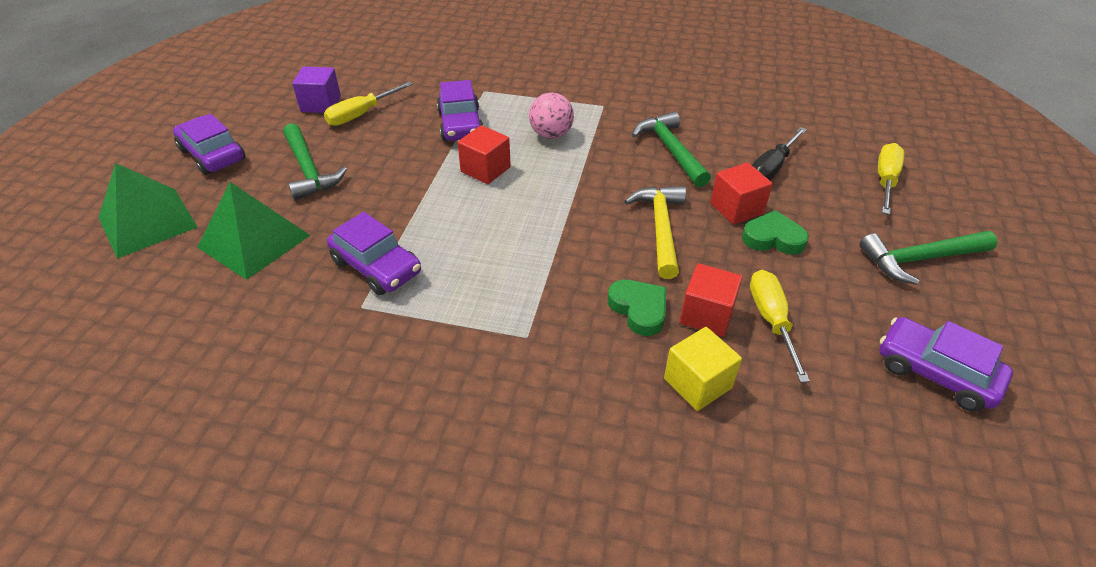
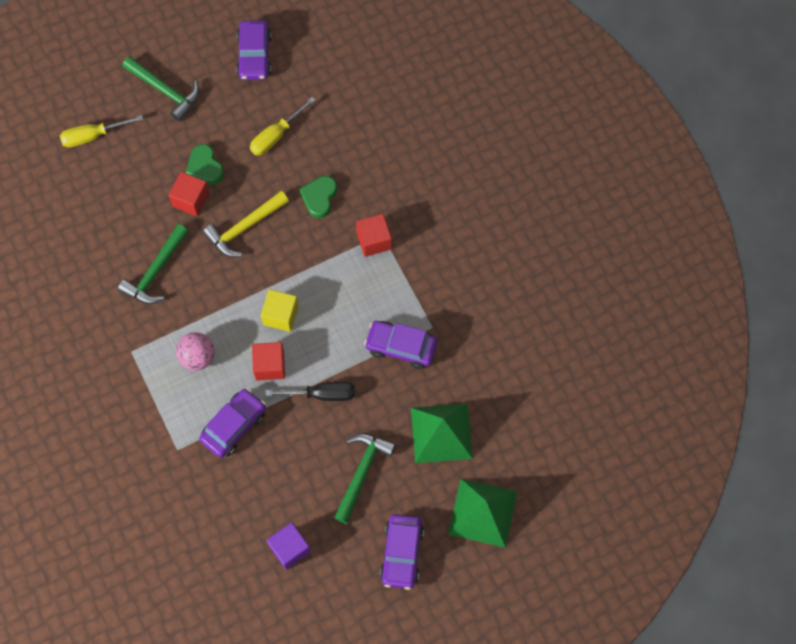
camera: 130 degrees left, 25 degrees up
yellow screwdriver [324,82,413,126] -> none
purple car [327,212,421,295] -> purple car turned 75 degrees counterclockwise [364,321,438,369]
yellow cube [664,327,742,411] -> yellow cube moved to [261,289,299,332]
red cube [680,263,742,337] -> red cube moved to [356,214,392,257]
black screwdriver [752,127,807,180] -> black screwdriver moved to [265,382,355,401]

